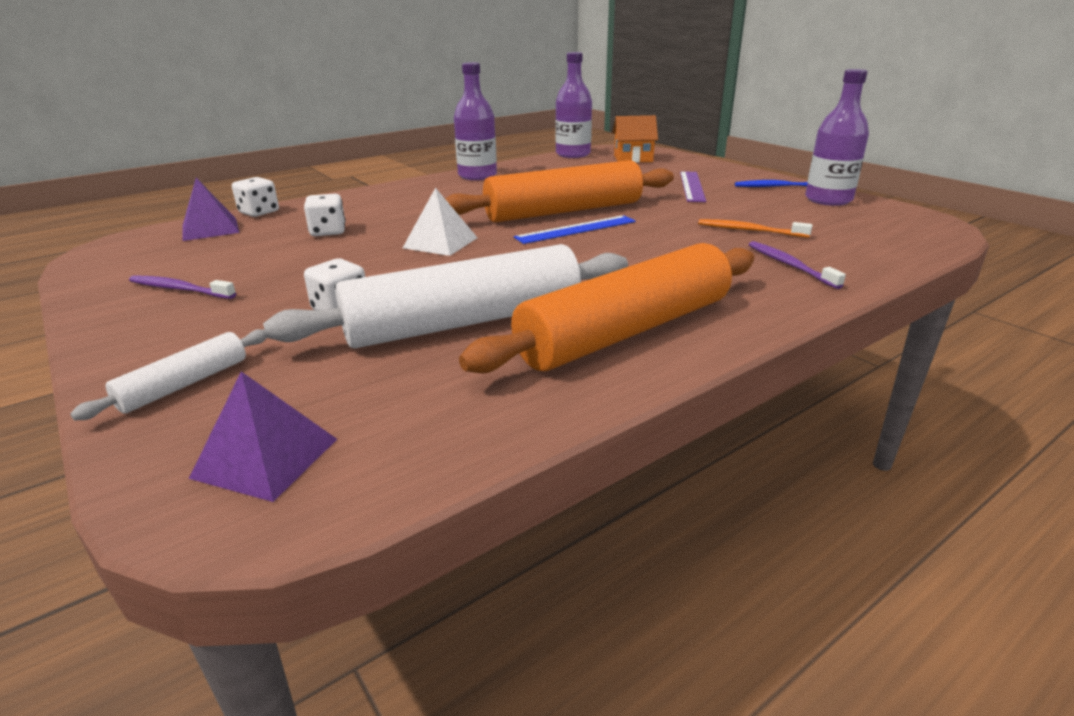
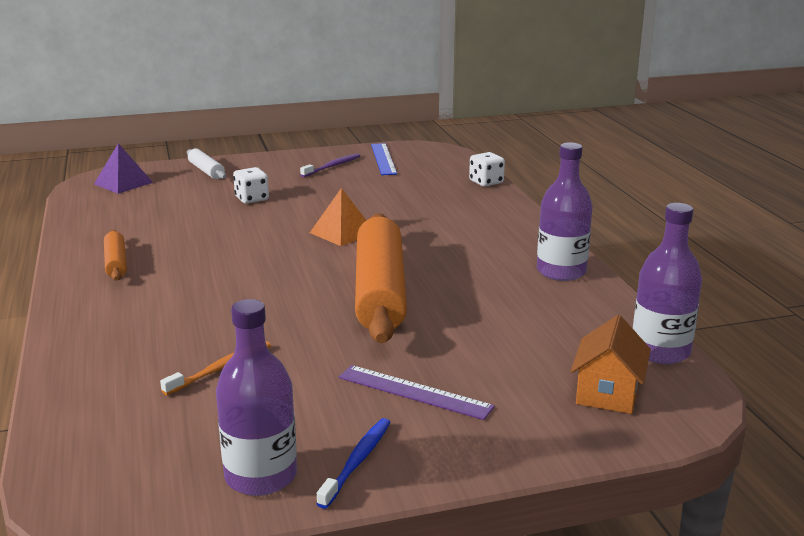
camera: 110 degrees right, 5 degrees down
purple pyramid [182,178,239,241] -> none
white rolling pin [263,244,628,348] -> none
white dice [304,194,346,236] -> none
white pyramid [403,188,478,256] -> orange pyramid [310,188,366,246]
orange rolling pin [459,243,754,374] -> orange rolling pin [104,230,127,281], size x0.46
blue ruler [514,215,636,244] -> blue ruler moved to [371,143,397,175]
purple toothbrush [749,241,846,289] -> none

